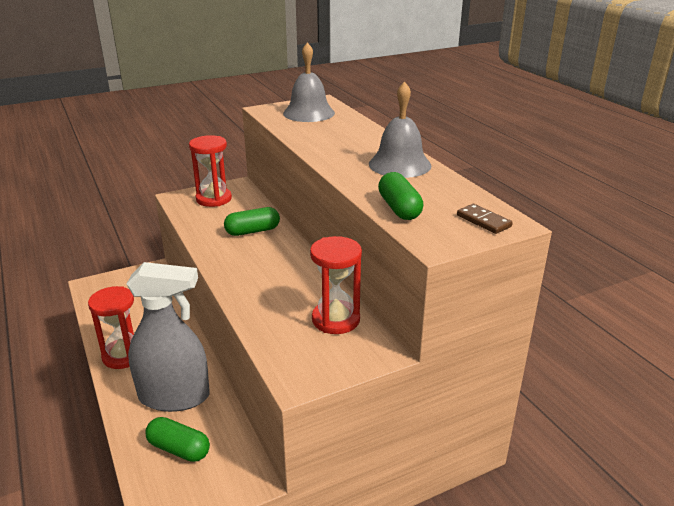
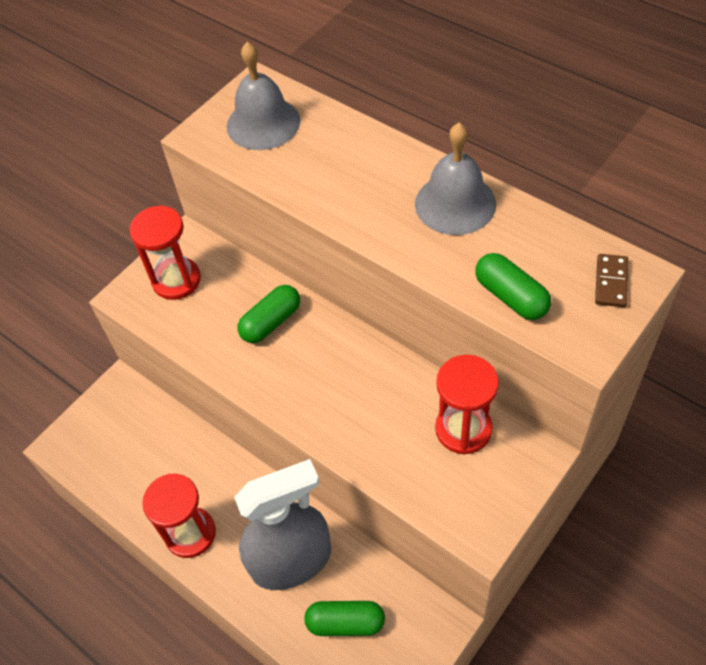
camera: 20 degrees left, 25 degrees up
brown domino [457,204,513,234] -> brown domino turned 75 degrees clockwise [595,254,628,307]

